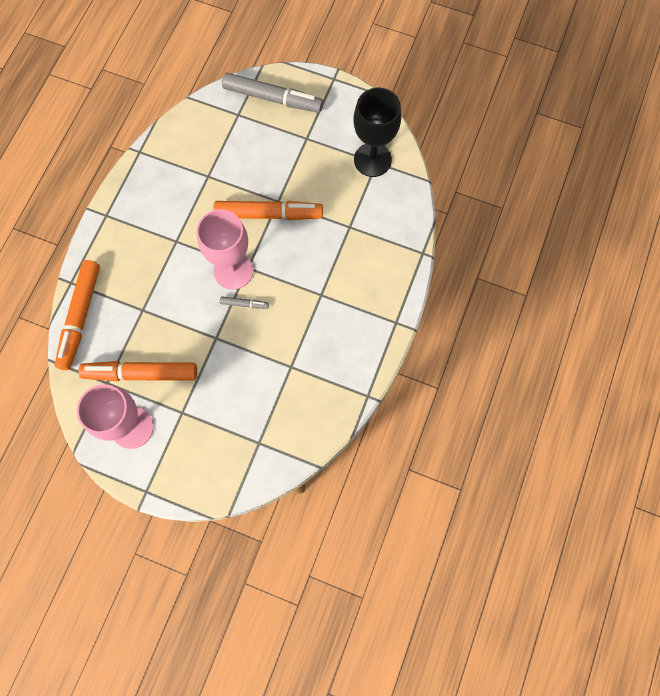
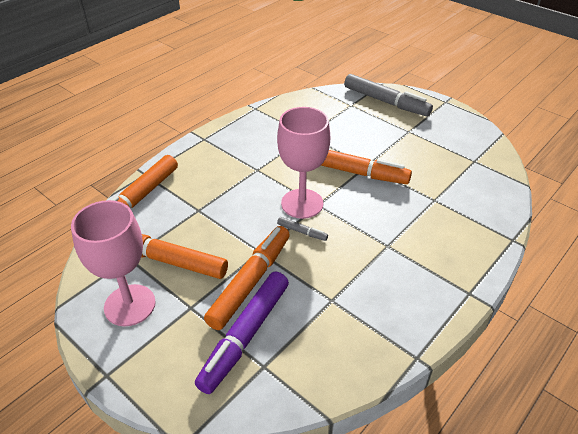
camera: 20 degrees right, 30 degrees down
black goblet [354,88,401,177] -> none
none -> purple marker [195,271,289,394]
none -> orange marker [204,226,290,330]

